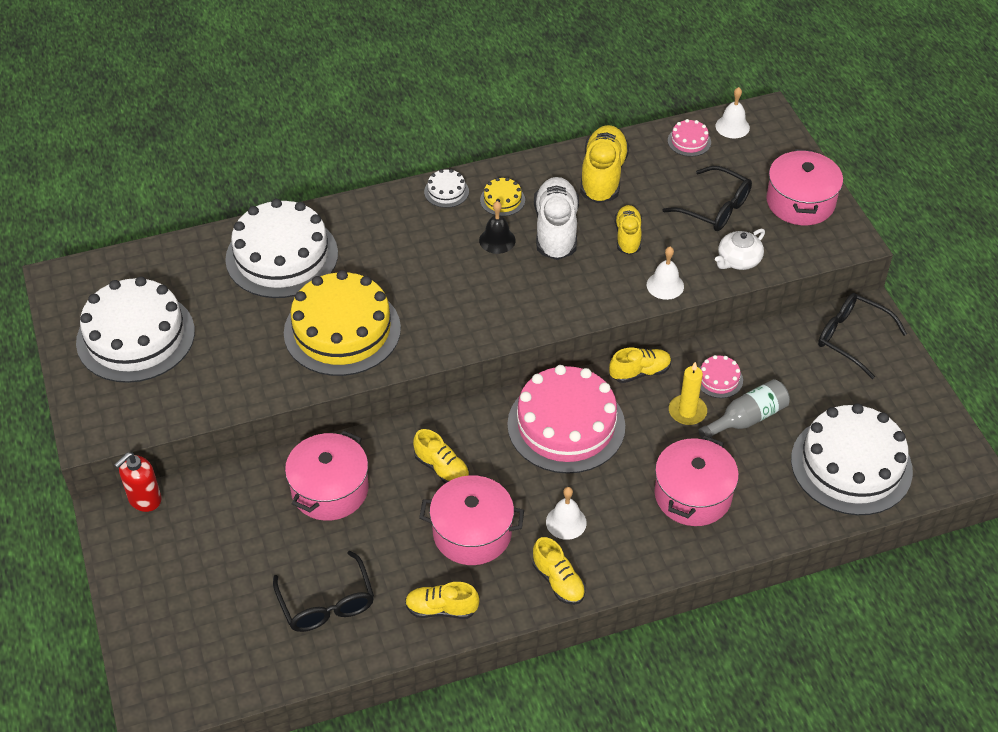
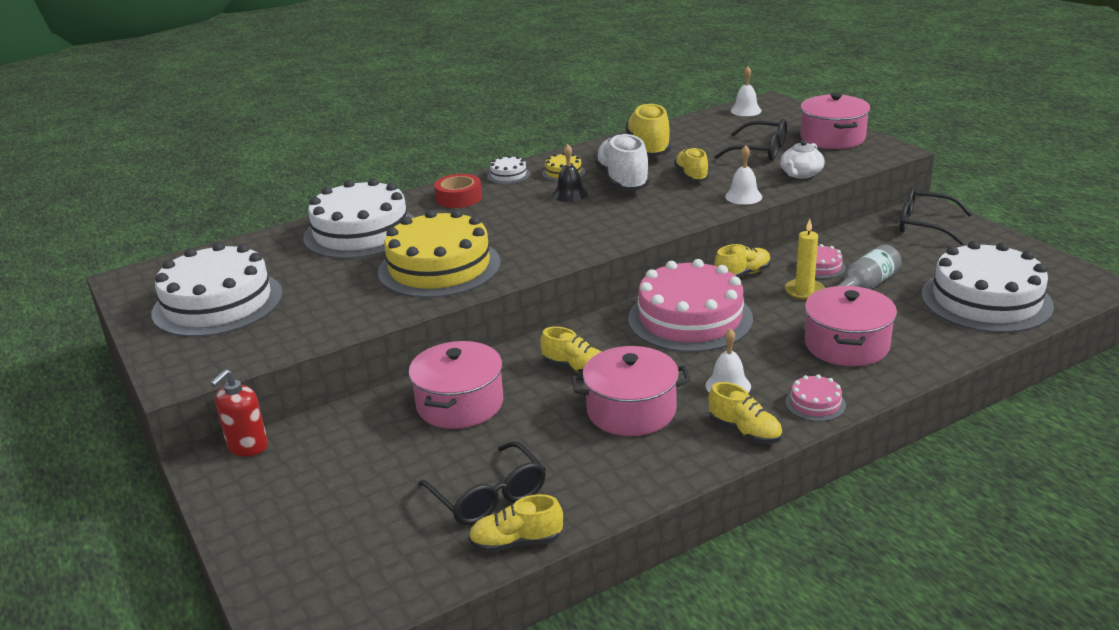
camera: 10 degrees left, 20 degrees down
yellow shoe [405,582,479,619] -> yellow shoe moved to [469,494,563,553]
pink cake [668,119,711,157] -> pink cake moved to [786,374,846,421]
none -> red tape [434,174,482,208]

